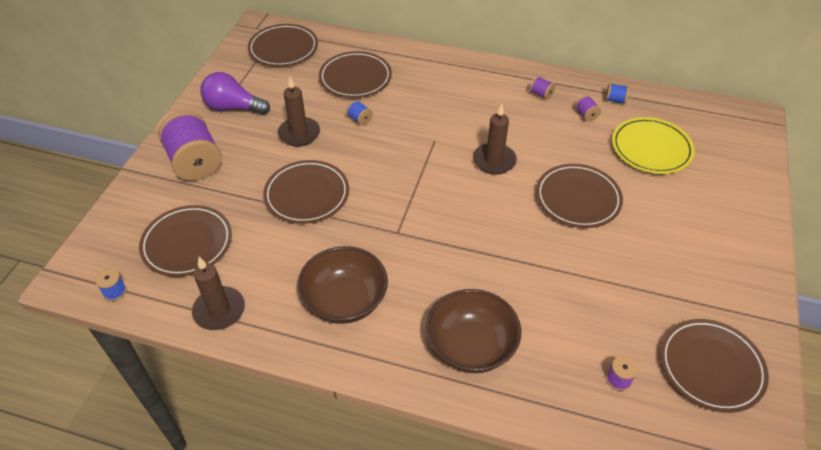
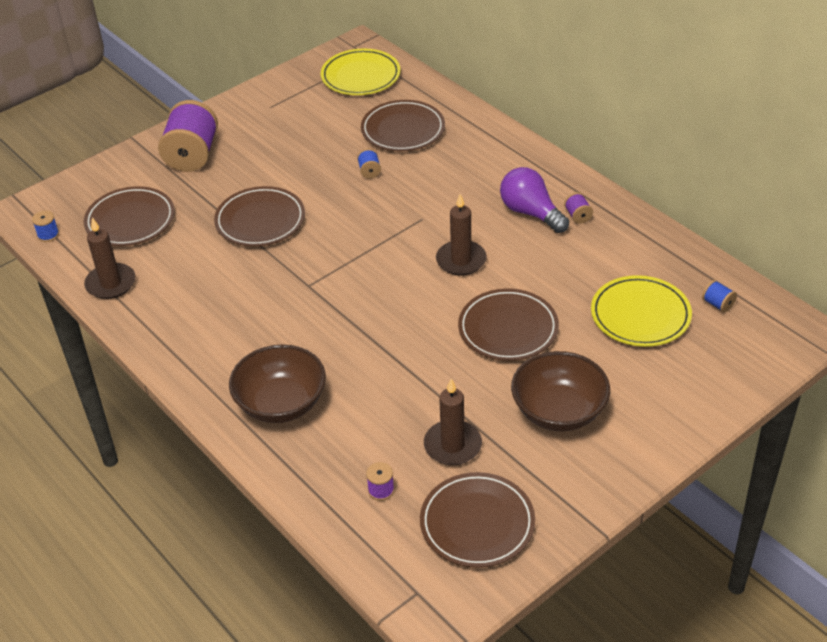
camera: 35 degrees right, 5 degrees down
purple light bulb [200,72,270,115] -> purple light bulb moved to [500,167,569,233]
brown plate [248,24,318,67] -> yellow plate [321,49,401,95]
brown candle [278,77,320,147] -> brown candle moved to [424,379,482,465]
brown bowl [297,246,388,324] -> brown bowl moved to [511,351,610,431]
purple spool [575,95,601,122] -> none
blue spool [605,83,629,104] -> blue spool moved to [702,280,737,312]

